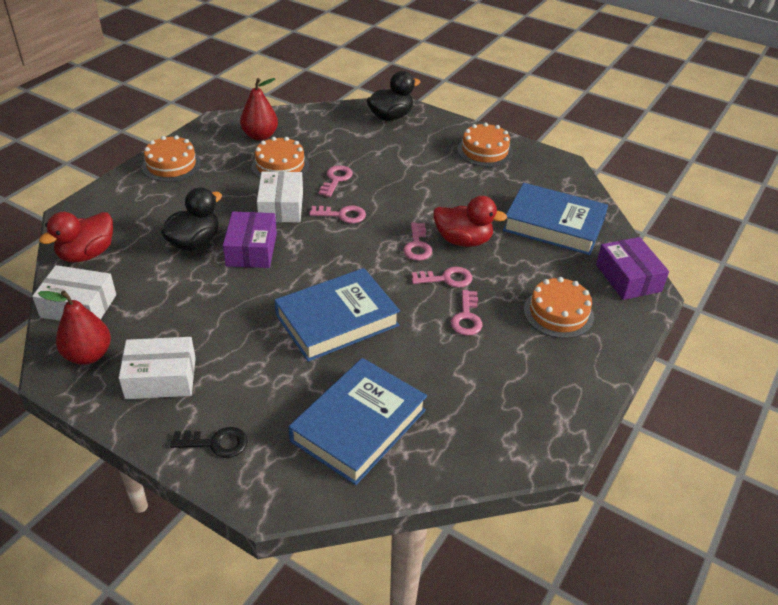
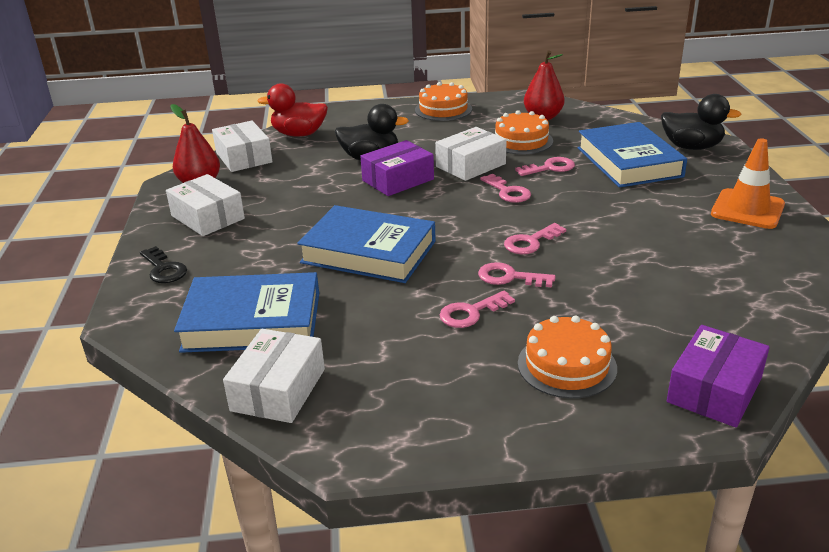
camera: 55 degrees right, 10 degrees down
pink key [412,267,472,288] -> pink key turned 150 degrees clockwise [478,262,556,287]
red duck [433,196,507,247] -> none
orange cake [457,123,513,167] -> orange traffic cone [711,138,785,229]
blue book [503,183,608,255] -> blue book moved to [577,122,687,188]
none -> white box [223,329,325,423]

